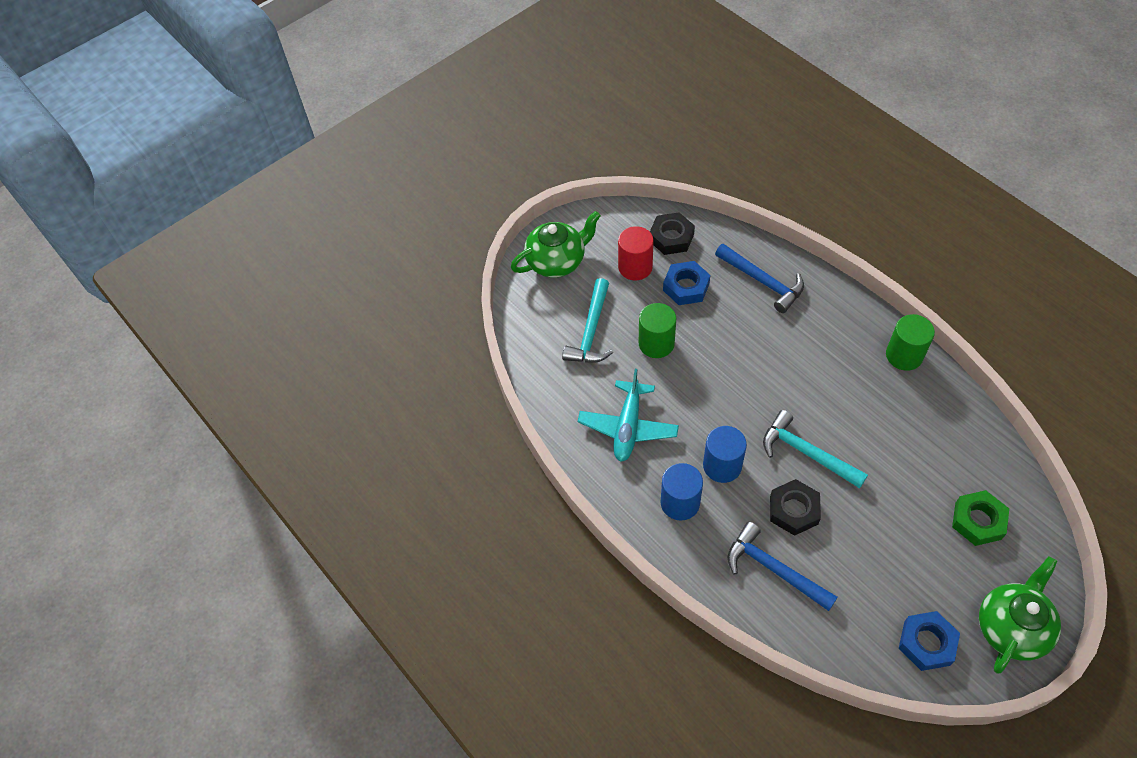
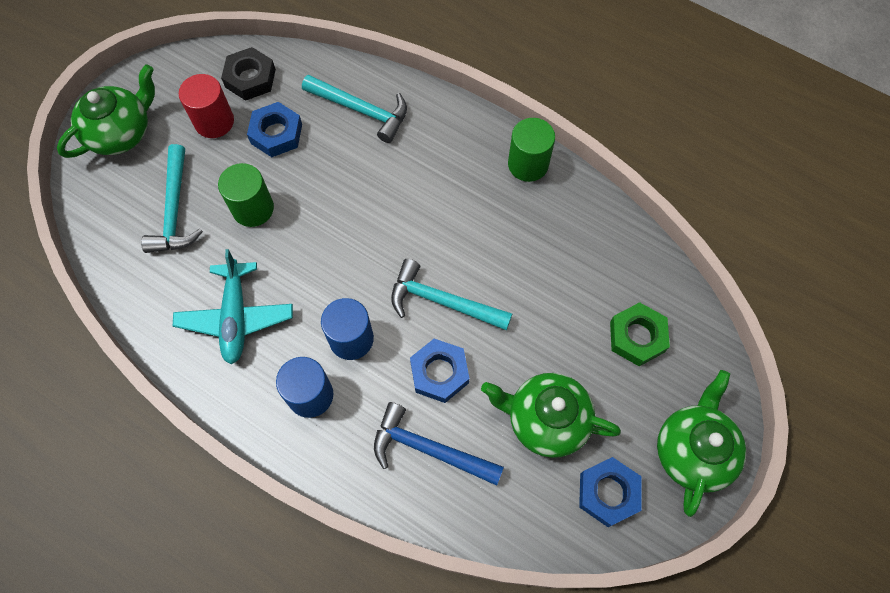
camera: 20 degrees left, 10 degrees up
blue hammer [715,244,804,313] -> turquoise hammer [302,75,407,143]
black nut [770,479,821,536] -> blue nut [410,339,470,403]
none -> green teapot [481,373,621,458]

